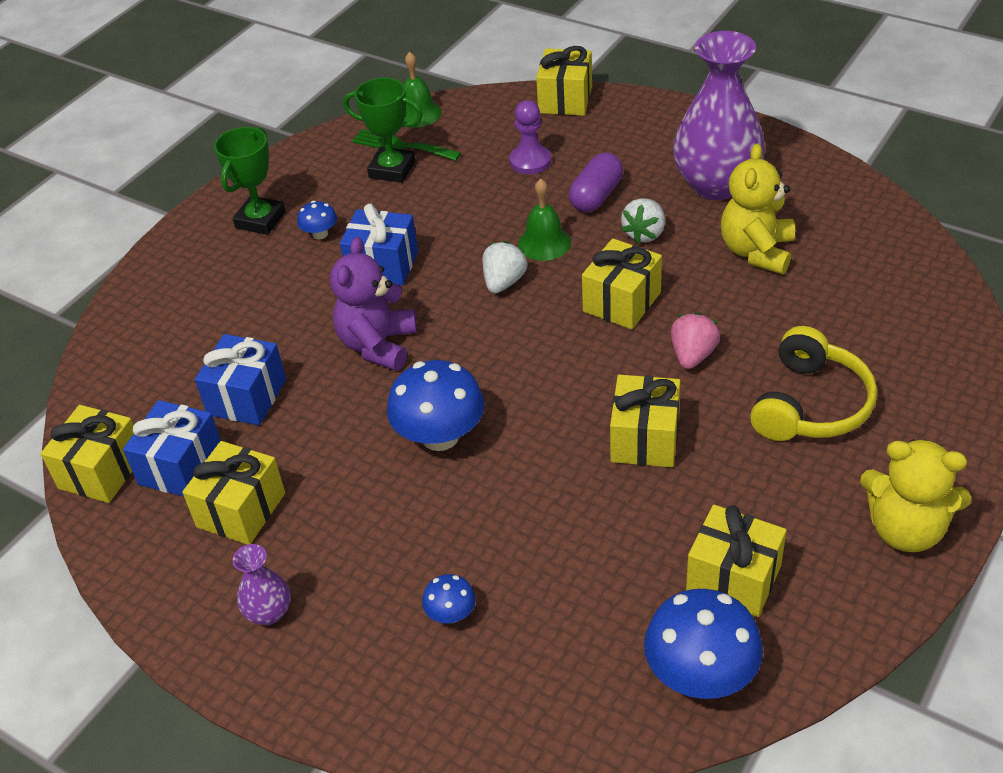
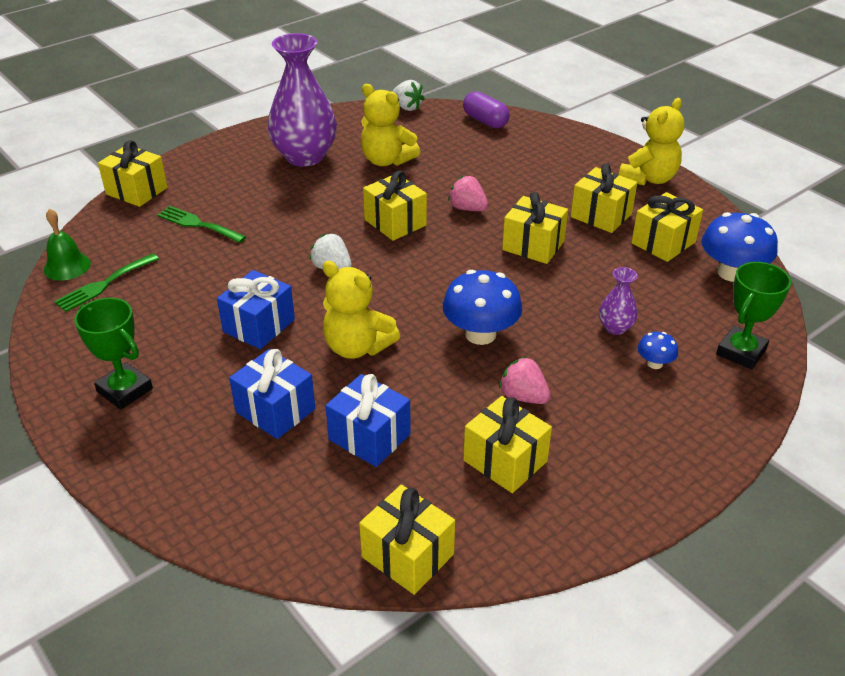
camera: 75 degrees left, 5 degrees down
blue gift [123,400,221,497] -> blue gift moved to [229,349,315,439]
purple vase [233,544,291,625] -> purple vase moved to [599,267,638,335]
blue mushroom [297,201,337,239] -> none
purple teddy bear [330,237,417,371] -> yellow teddy bear [322,261,400,359]
green trophy [343,78,423,183] -> green trophy moved to [716,262,791,370]
purple pawn [510,100,551,174] -> green fork [157,206,246,243]
green bell [518,179,571,261] -> none
purple capsule [569,153,623,212] -> purple capsule moved to [463,91,510,128]
white strawberry [621,198,665,244] -> white strawberry moved to [392,80,425,111]
yellow headphones [750,326,877,441] -> none
none -> pink strawberry [499,356,551,404]
none -> yellow gift [571,163,637,233]

